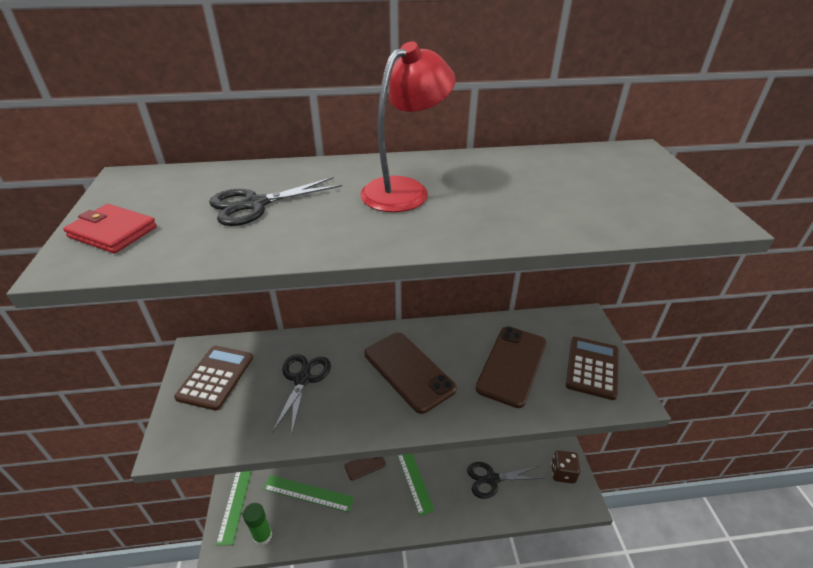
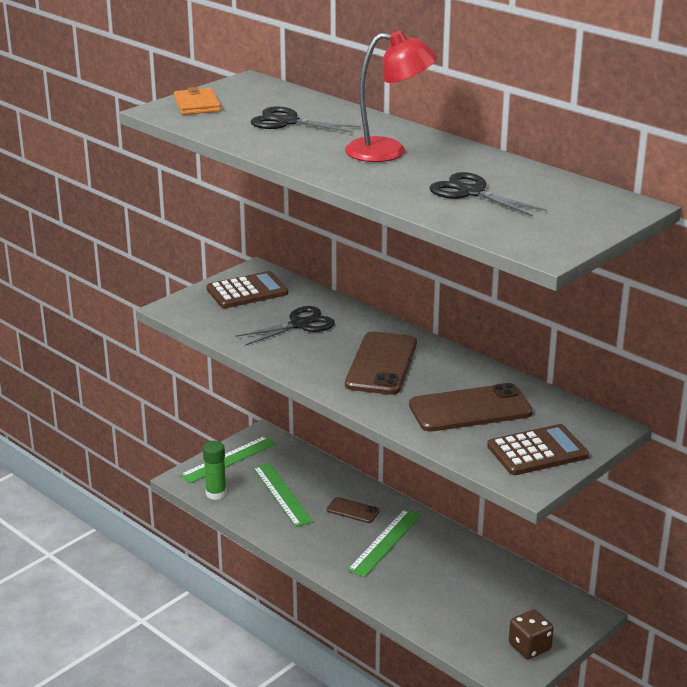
camera: 50 degrees right, 10 degrees down
red wallet [63,204,157,254] -> orange wallet [174,87,221,115]
black scissors [467,462,544,499] -> black scissors moved to [429,172,547,217]

